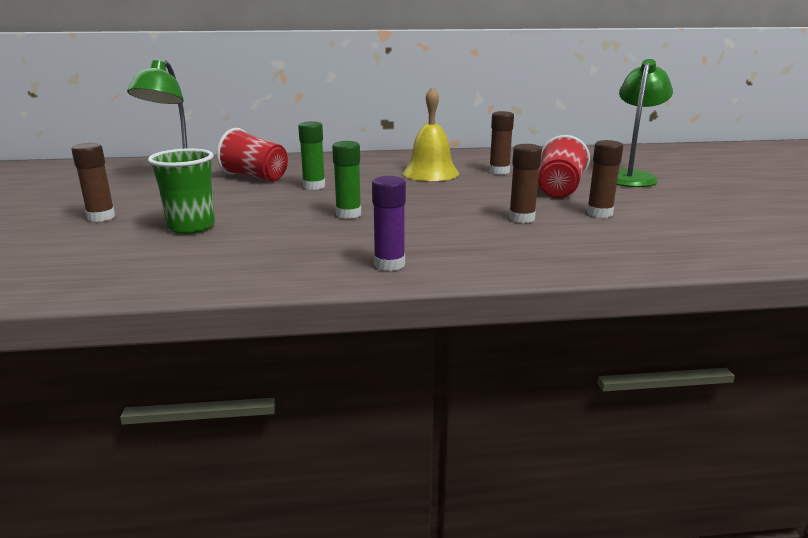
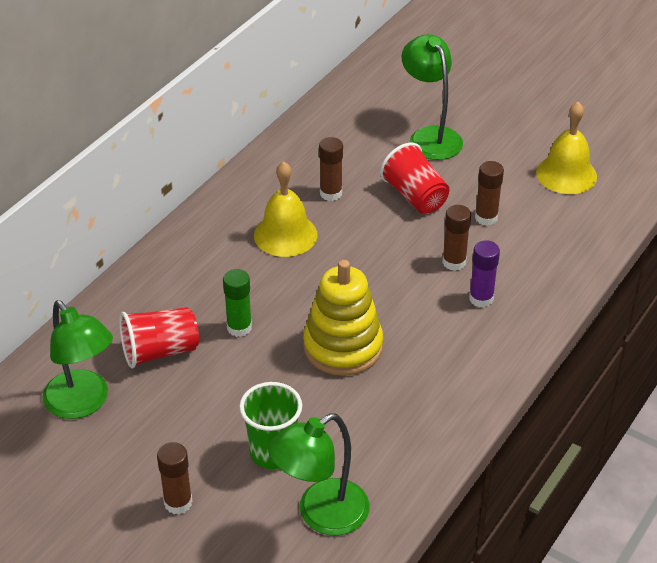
camera: 50 degrees left, 20 degrees up
green glue stick [332,141,361,219] -> yellow stacking toy [303,260,383,376]
purple glue stick [372,176,406,271] -> purple glue stick moved to [469,240,500,308]
none -> green lamp [268,413,370,535]
none -> yellow bell [536,102,597,194]

